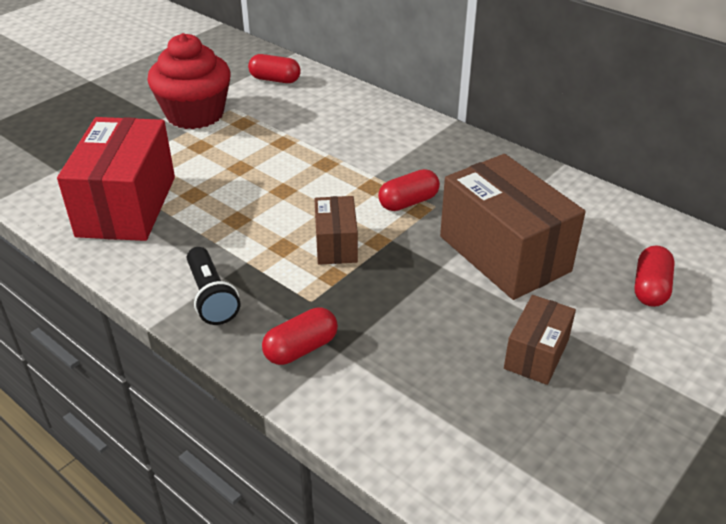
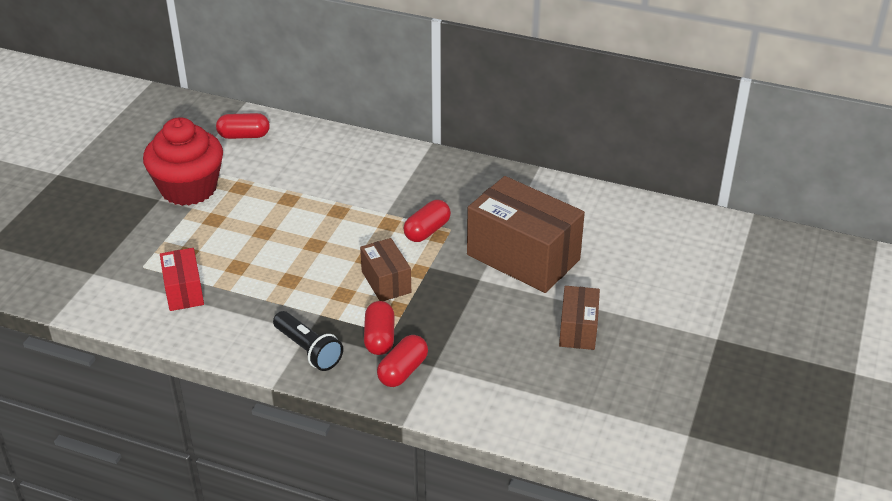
camera: 20 degrees left, 0 degrees up
red box [57,117,175,241] -> red box [160,248,204,311], size x0.52
red capsule [634,245,675,307] -> red capsule moved to [364,301,395,355]

